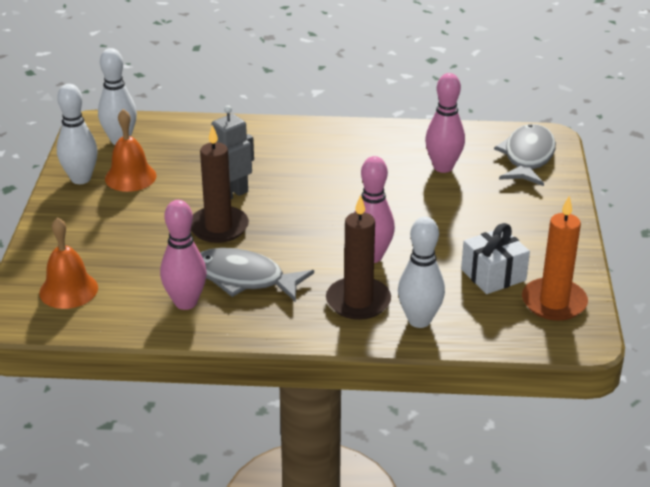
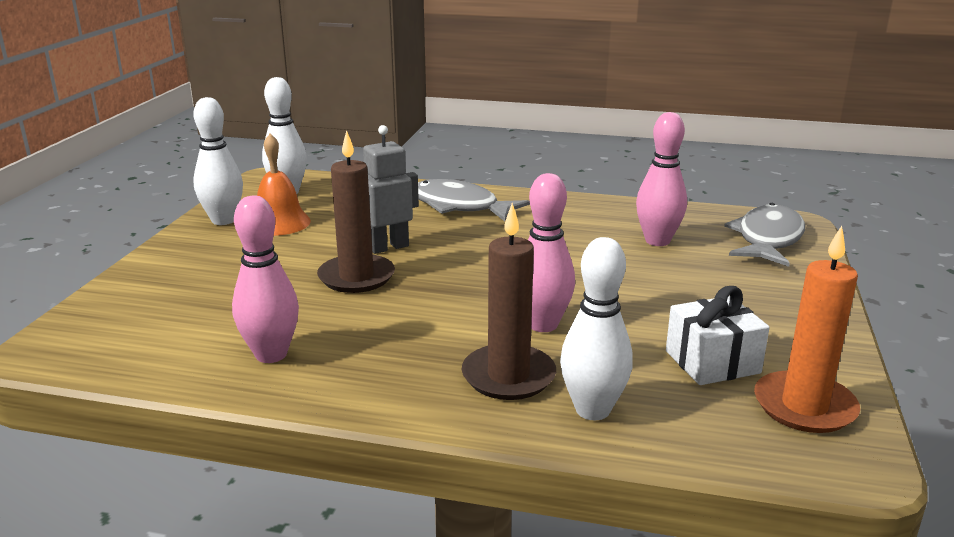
camera: 10 degrees right, 10 degrees down
orange bell [39,217,98,309] -> none
grey fish [200,248,314,302] -> grey fish moved to [418,179,530,221]

